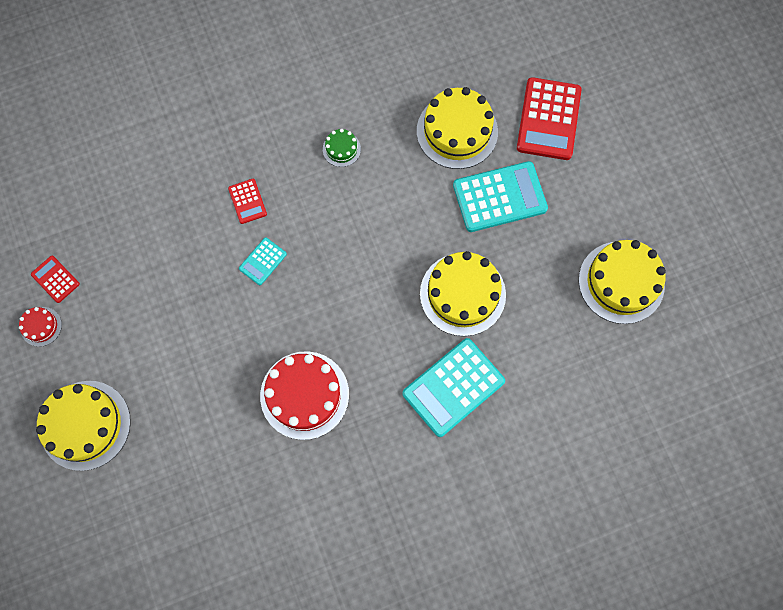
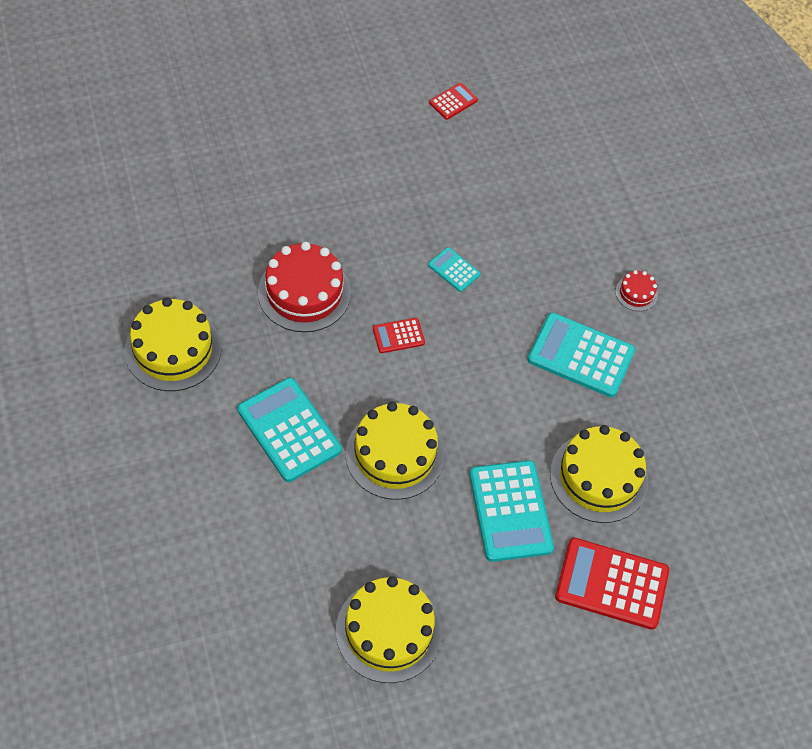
camera: 90 degrees right, 15 degrees down
red cake [19,307,62,347] -> red cake moved to [615,270,658,311]
yellow cake [36,381,131,471] -> yellow cake moved to [124,298,221,391]
red calculator [228,179,267,224] -> red calculator moved to [373,318,425,353]
green cake [323,129,361,167] -> turquoise calculator [527,312,635,397]

